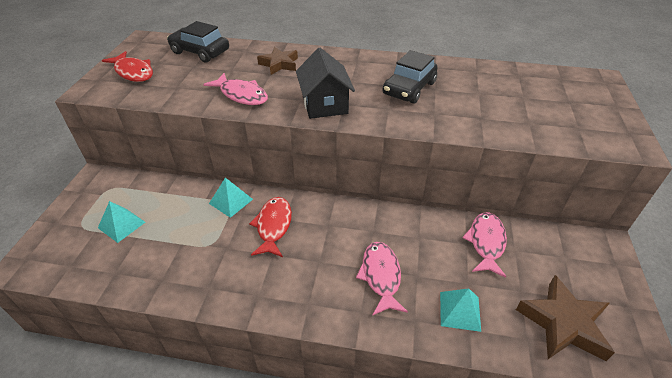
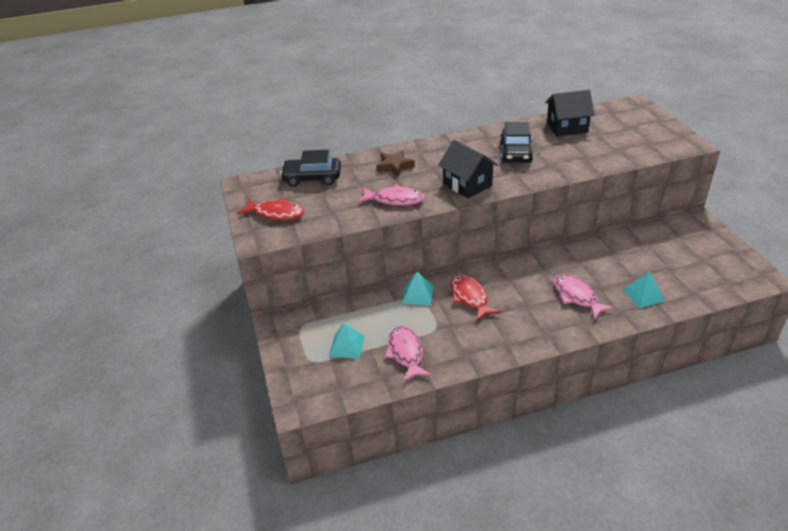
camera: 25 degrees left, 5 degrees down
pink fish [463,212,507,278] -> pink fish moved to [385,326,432,382]
brown star [516,275,615,361] -> none
none -> black house [545,90,595,137]

